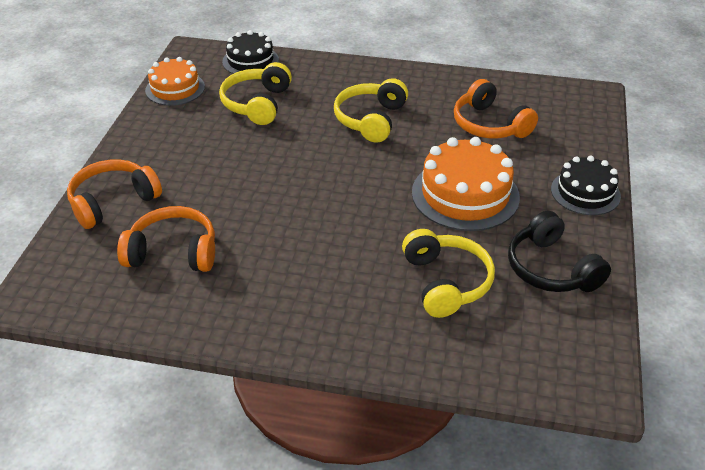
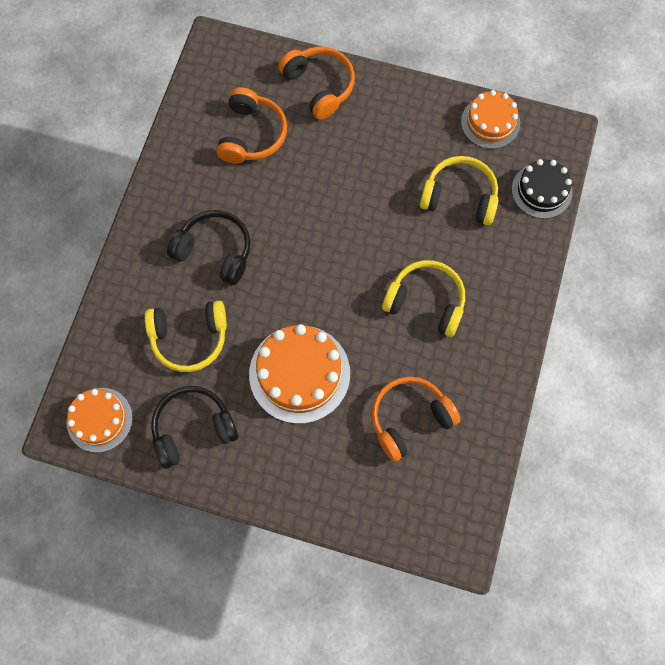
camera: 95 degrees right, 30 degrees up
black cake [551,156,621,215] -> none
none -> orange cake [67,388,133,453]
none -> black headphones [167,210,251,285]

